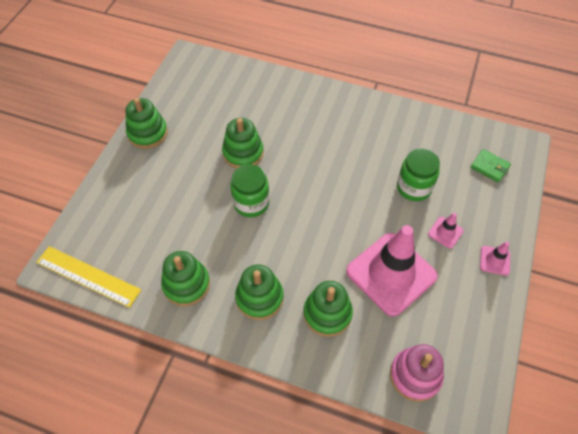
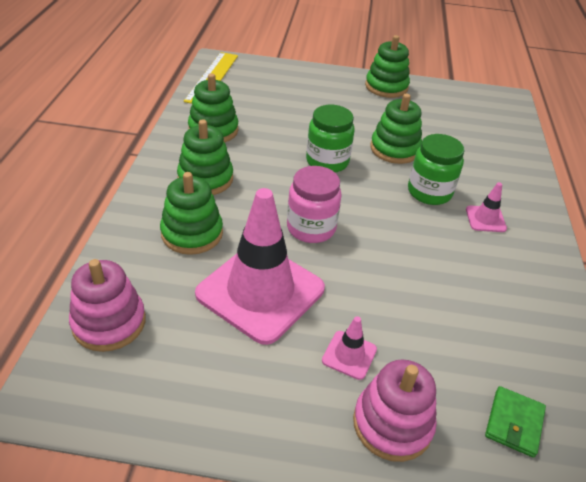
camera: 75 degrees right, 15 degrees down
green jar [397,149,440,201] -> green jar moved to [408,134,464,205]
pink traffic cone [480,242,510,276] -> pink traffic cone moved to [466,182,507,232]
none -> pink jar [287,166,342,243]
none -> pink stacking toy [353,360,437,462]

